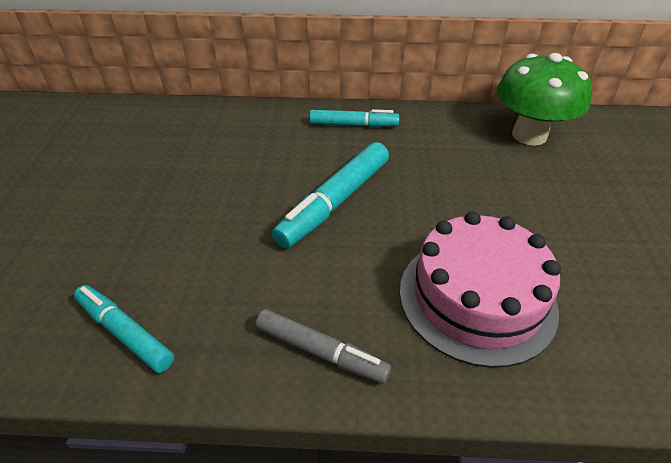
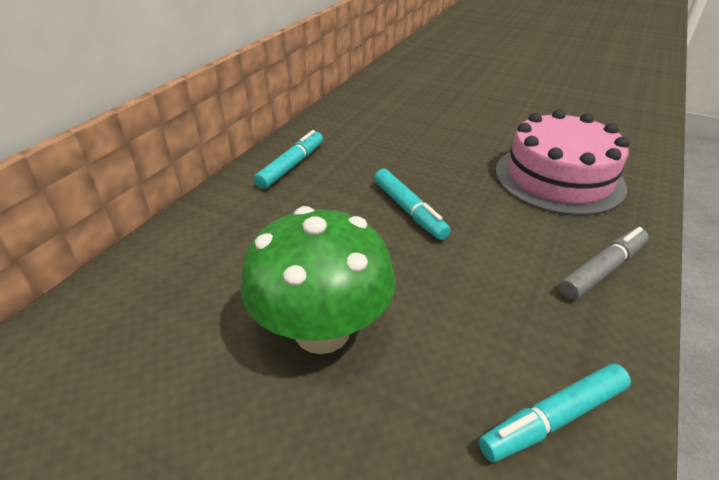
camera: 65 degrees left, 5 degrees down
turquoise marker [272,142,389,248] -> turquoise marker [374,169,451,240], size x0.65
green mushroom [496,53,592,145] -> green mushroom moved to [240,206,396,354]

